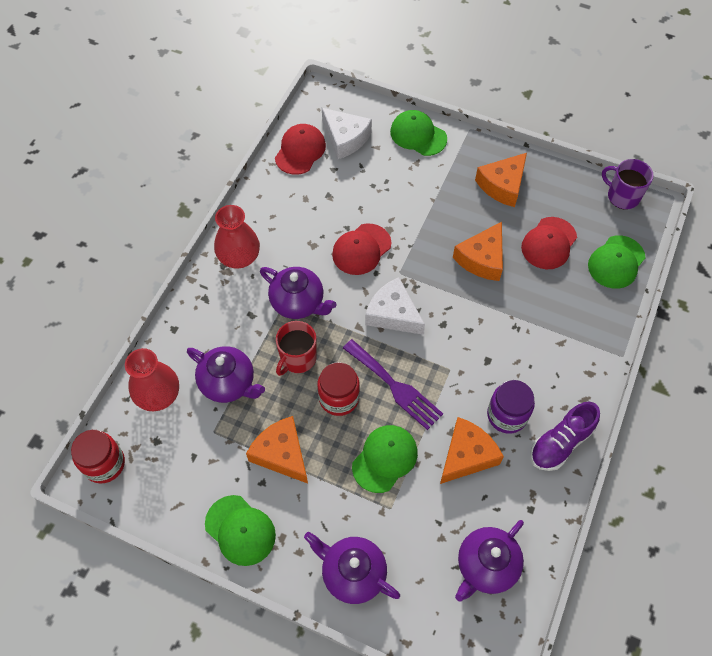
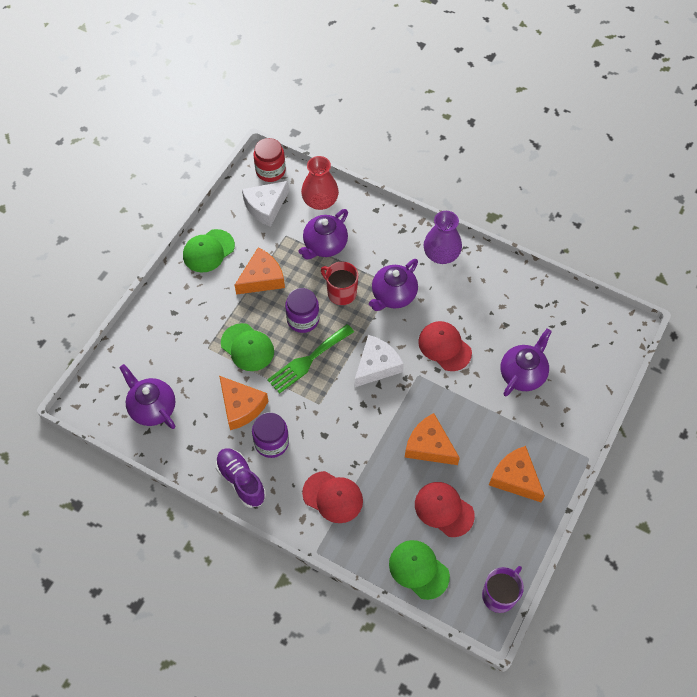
camera: 95 degrees right, 0 degrees up
red vase [214,205,260,269] -> purple vase [423,211,462,264]
red cap [275,124,326,175] -> red cap moved to [302,471,363,523]
purple teapot [304,532,400,604] -> purple teapot moved to [501,329,552,396]
red jar [317,362,360,416] -> purple jar [285,288,319,333]
white cheese [322,108,372,159] -> white cheese moved to [242,181,289,227]
purple fork [343,339,443,430] -> green fork [267,324,354,394]
green cap [390,110,447,156] -> none

